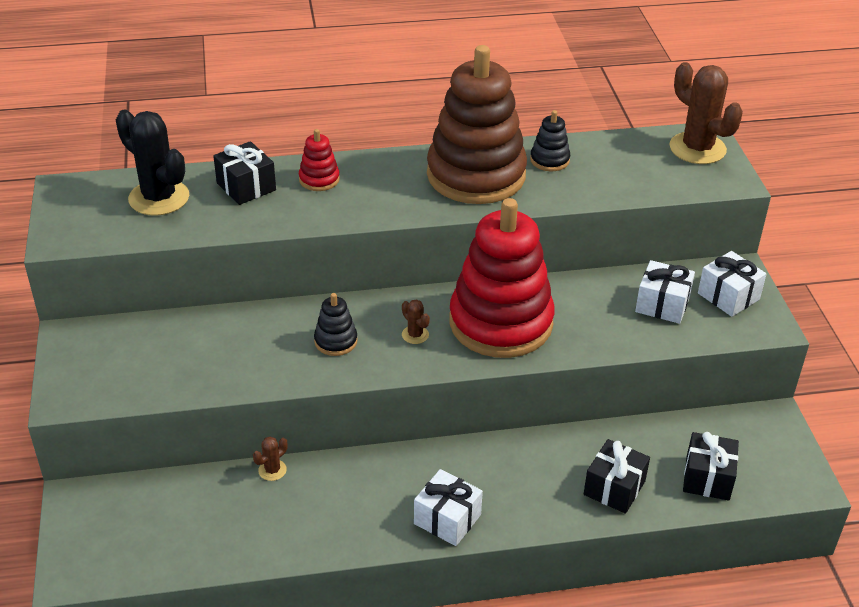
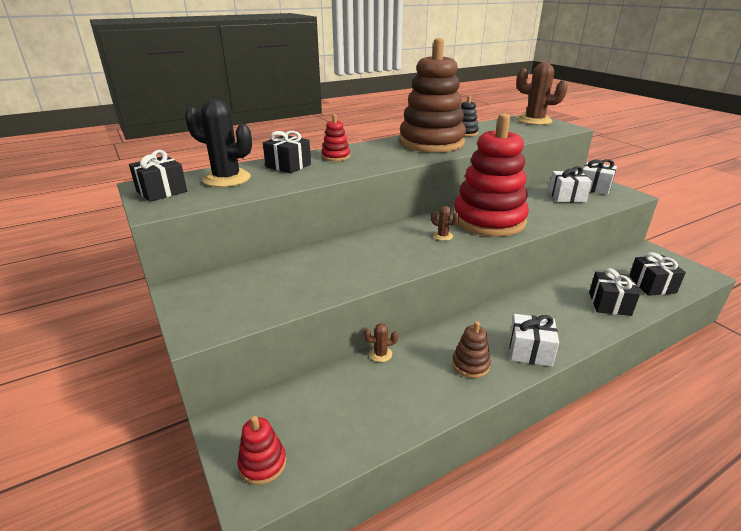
camera: 20 degrees left, 10 degrees down
brown cactus [253,437,288,481] -> brown cactus turned 60 degrees clockwise [364,323,398,362]
black stacking toy [314,293,358,356] -> none
none -> black gift [129,150,187,202]
none -> red stacking toy [238,416,286,485]
none -> brown stacking toy [452,321,491,378]

